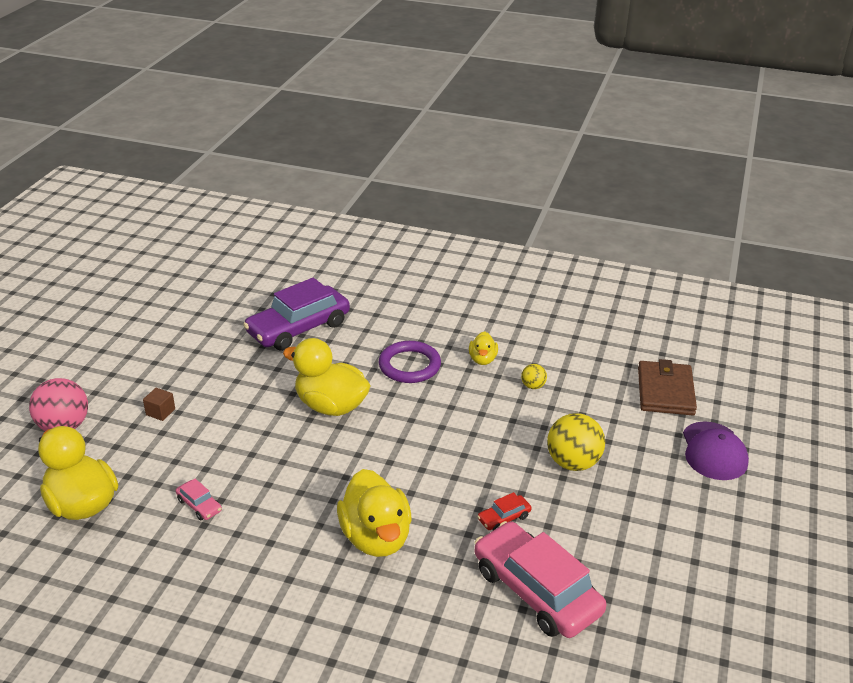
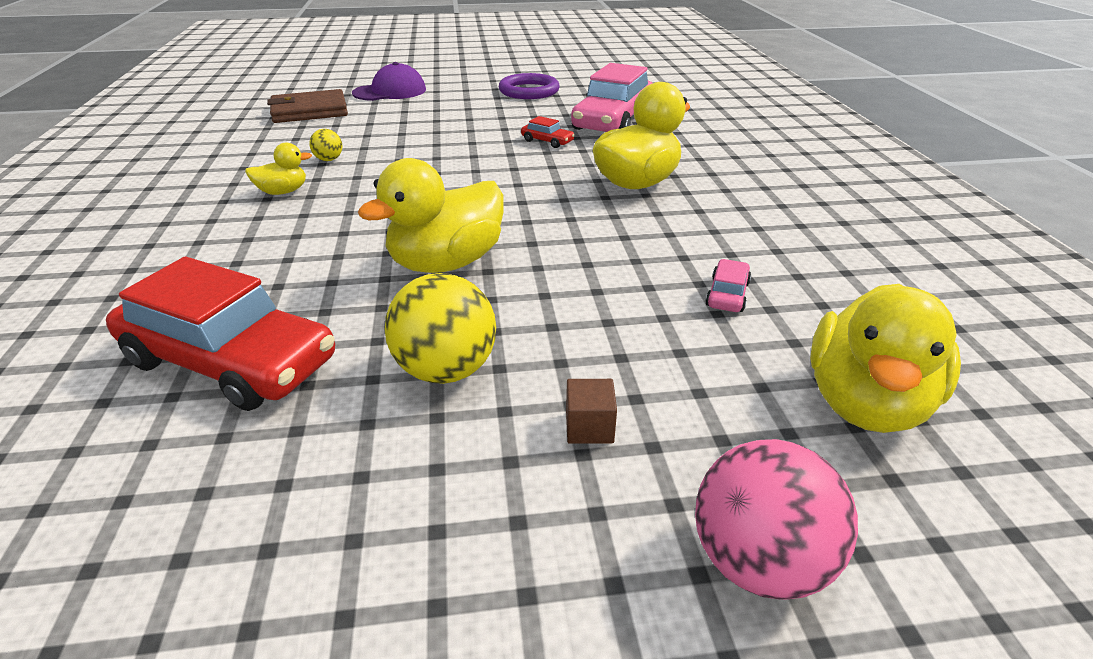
camera: 115 degrees left, 0 degrees up
purple car [243,278,350,351] -> red car [106,256,335,411]
yellow duck [283,338,371,416] -> yellow duck turned 45 degrees clockwise [358,158,504,273]
purple ring [379,341,441,383] -> purple ring moved to [499,73,560,99]
yellow ball [547,413,605,471] -> yellow ball moved to [384,273,496,384]

